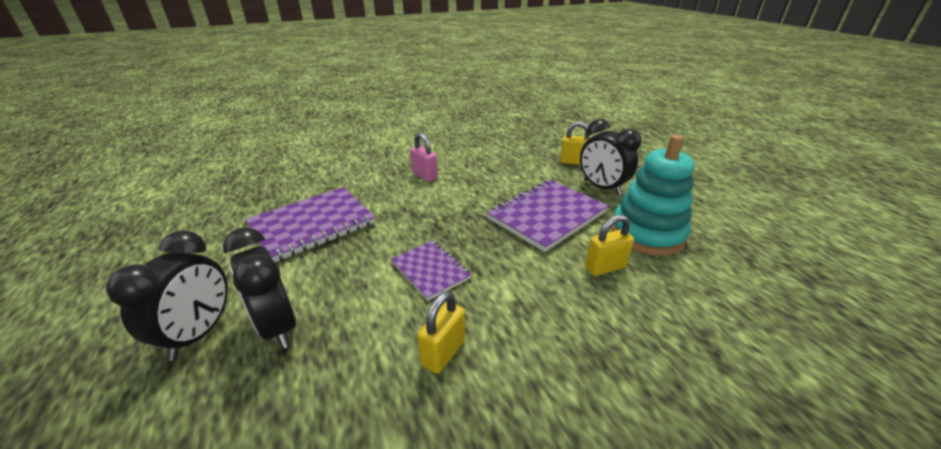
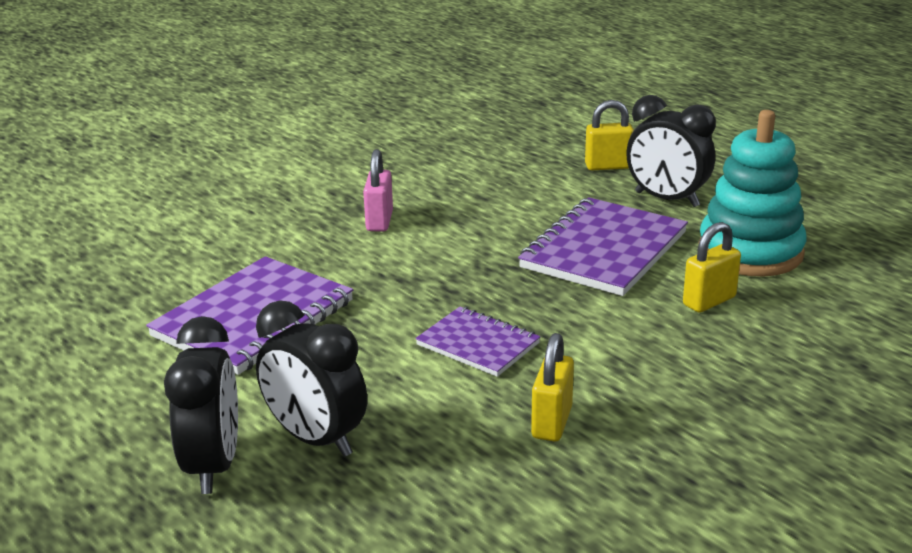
camera: 15 degrees left, 5 degrees down
pink padlock [410,133,438,182] -> pink padlock turned 60 degrees clockwise [363,149,393,231]

